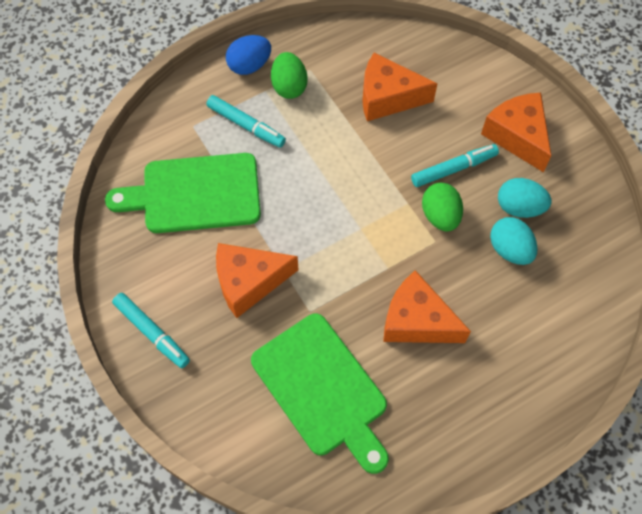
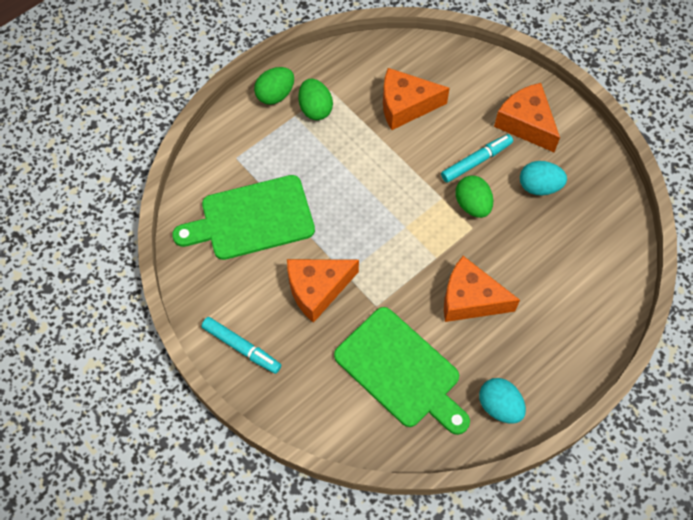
camera: 10 degrees left, 0 degrees up
turquoise marker [206,95,286,148] -> none
blue egg [226,35,271,75] -> green egg [254,67,294,105]
turquoise egg [490,217,538,265] -> turquoise egg moved to [479,378,526,424]

